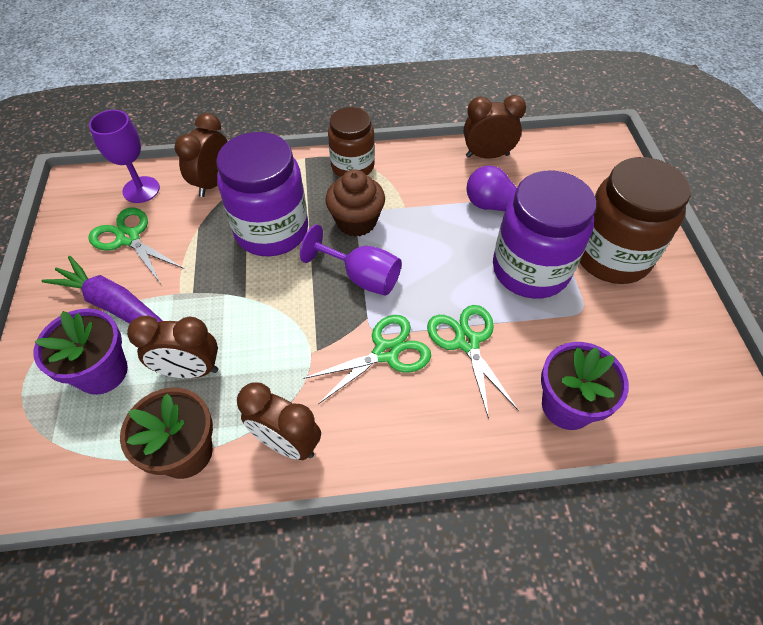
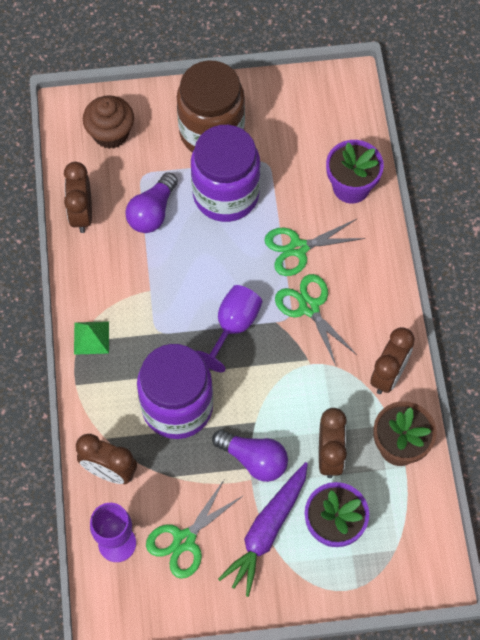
camera: 90 degrees left, 10 degrees up
brown cupcake [325,169,385,237] -> brown cupcake moved to [83,95,134,149]
brown jar [328,107,375,177] -> green pyramid [74,321,109,355]
none -> purple light bulb [212,430,288,482]

